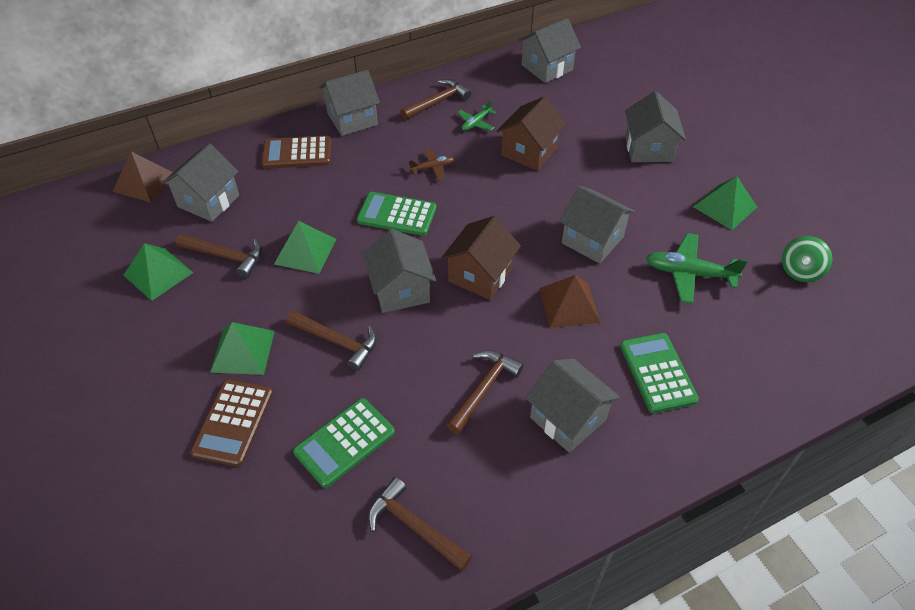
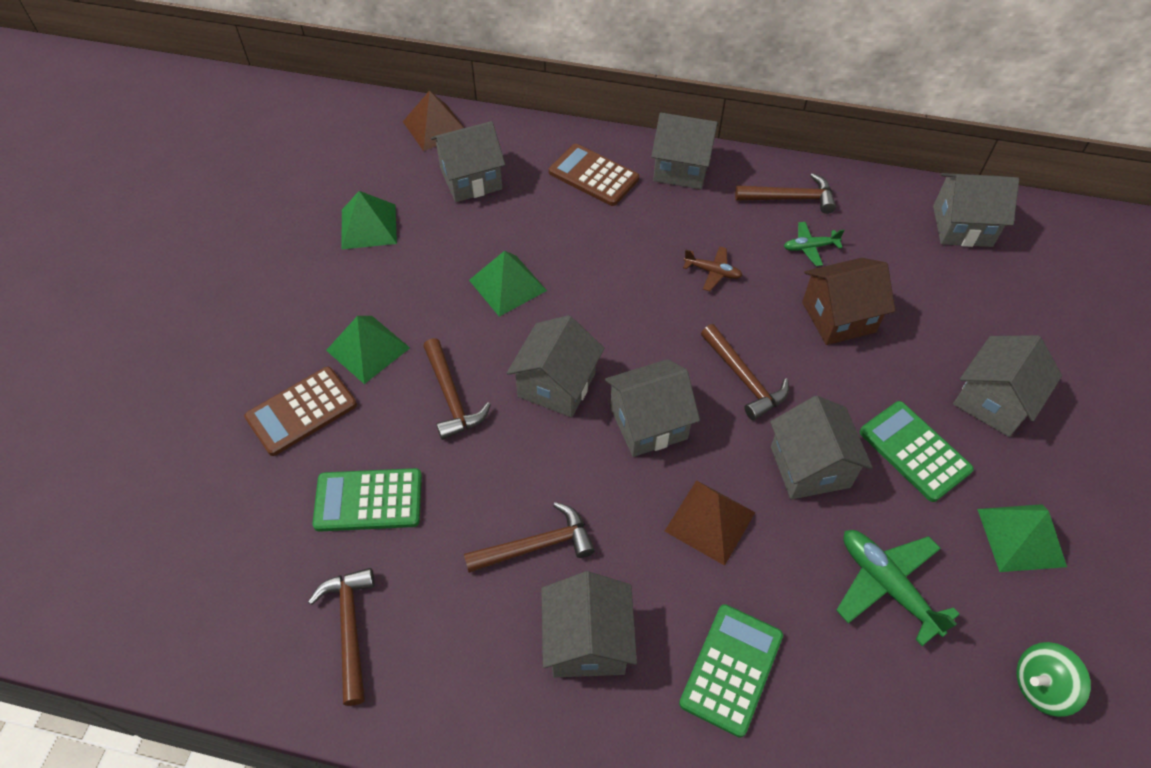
camera: 40 degrees right, 5 degrees up
brown hammer [176,234,262,278] -> brown hammer moved to [701,324,789,420]
green calculator [357,192,436,236] -> green calculator moved to [860,401,974,502]
brown house [441,216,521,300] -> grey house [605,359,700,457]

